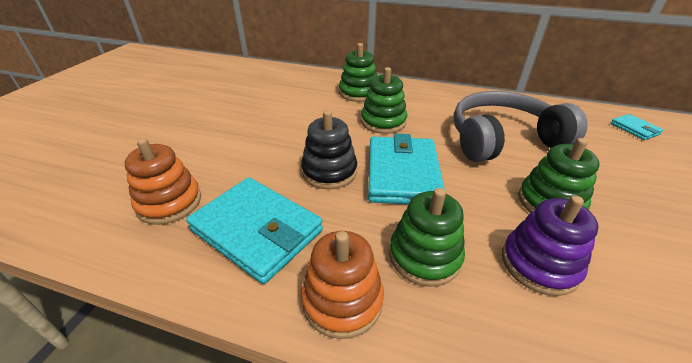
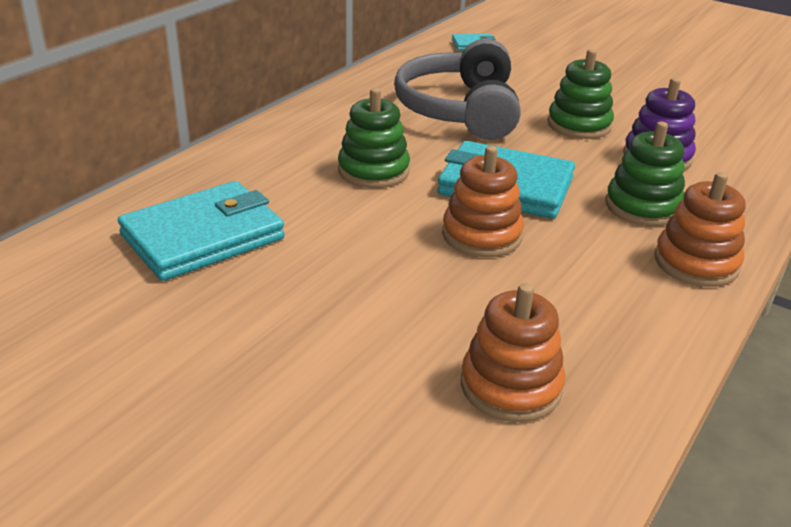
camera: 75 degrees left, 5 degrees down
turquoise wallet [186,177,323,284] -> turquoise wallet moved to [118,181,285,281]
black stacking toy [301,110,357,189] -> orange stacking toy [442,146,524,257]
green stacking toy [339,43,377,102] -> none

